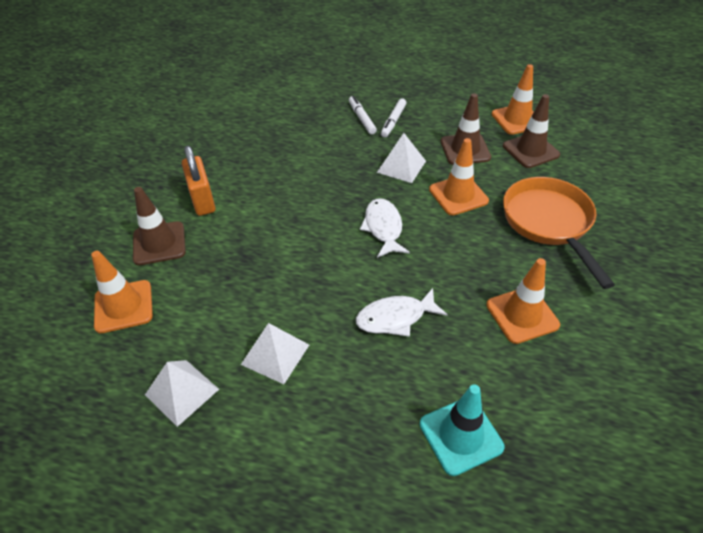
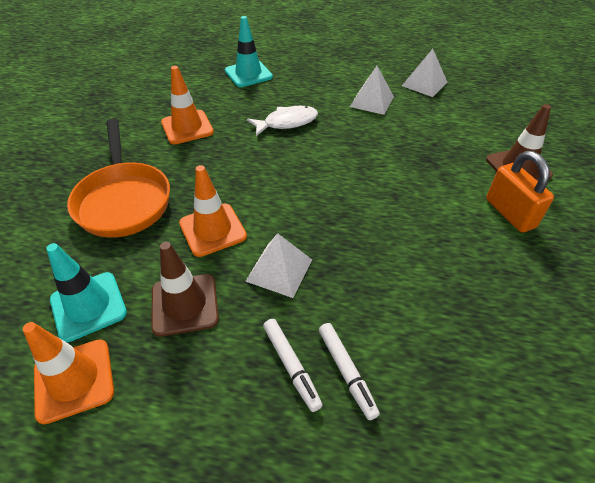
camera: 175 degrees right, 0 degrees up
orange traffic cone [91,251,153,333] -> none
white fish [360,198,410,258] -> none
white marker [381,98,406,137] -> white marker turned 135 degrees clockwise [263,319,323,412]
brown traffic cone [503,94,560,168] -> turquoise traffic cone [46,243,127,342]

